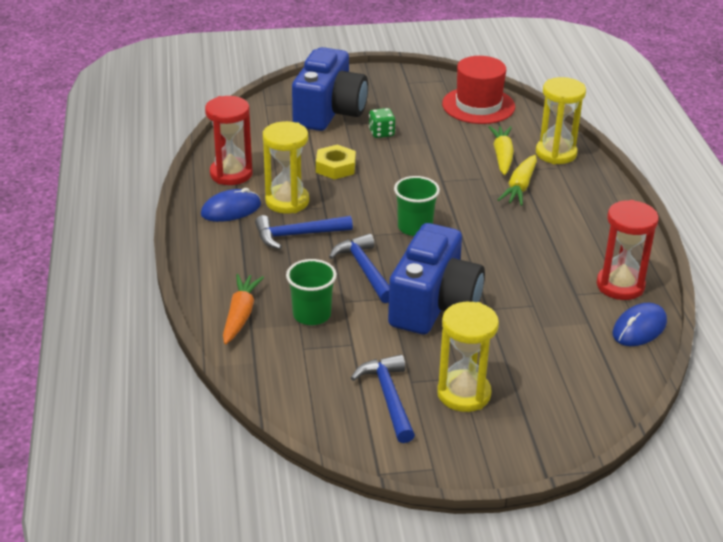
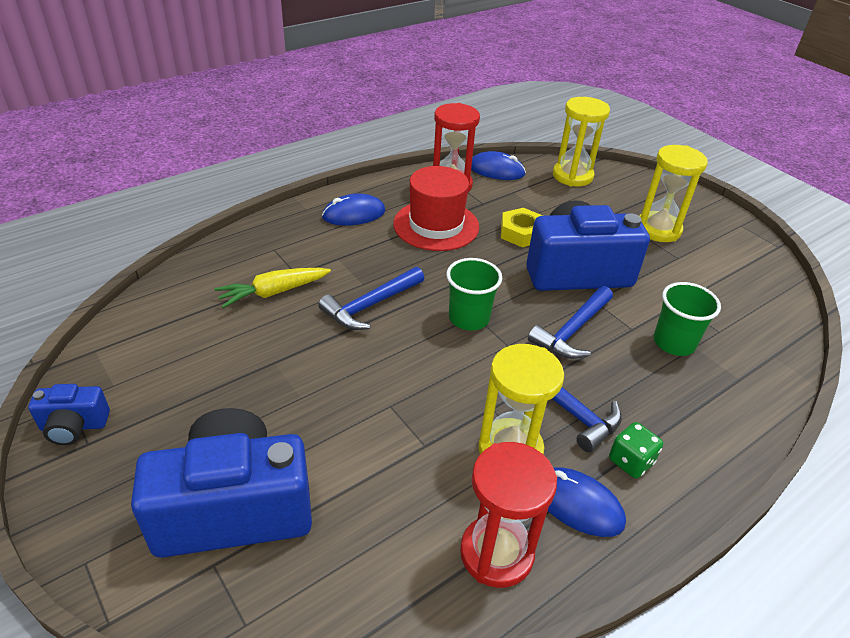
camera: 120 degrees left, 5 degrees up
orange carrot [223,274,264,344] -> none
yellow nut [316,144,356,179] -> yellow nut moved to [501,208,543,247]
blue hammer [351,354,415,443] -> blue hammer moved to [318,267,425,330]
green dice [369,108,395,138] -> green dice moved to [609,422,663,478]
red hat [442,56,515,124] -> red hat moved to [393,166,479,251]
yellow carrot [498,155,537,206] -> none
yellow hourglass [536,77,586,164] -> yellow hourglass moved to [553,97,610,186]
none -> blue camera [28,384,110,445]
none -> blue mouse [322,194,385,226]

